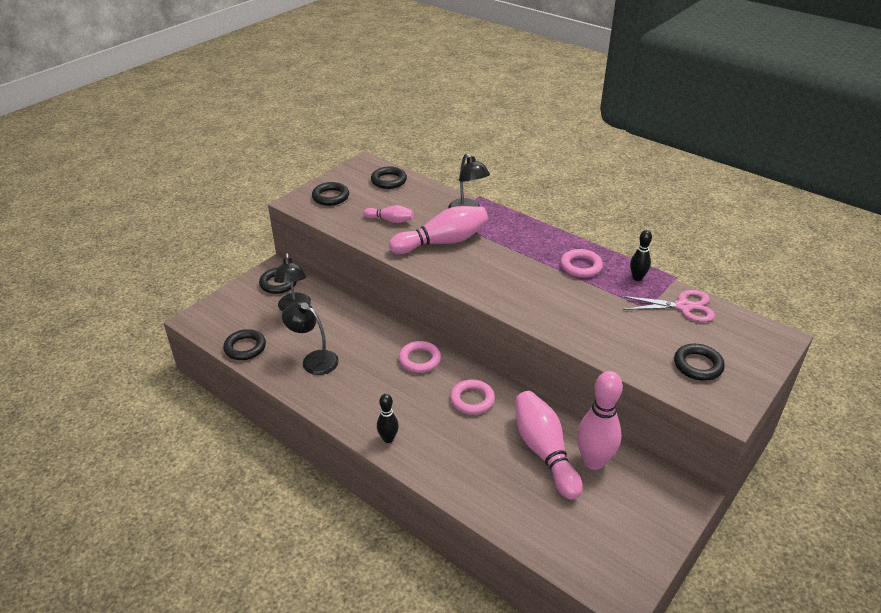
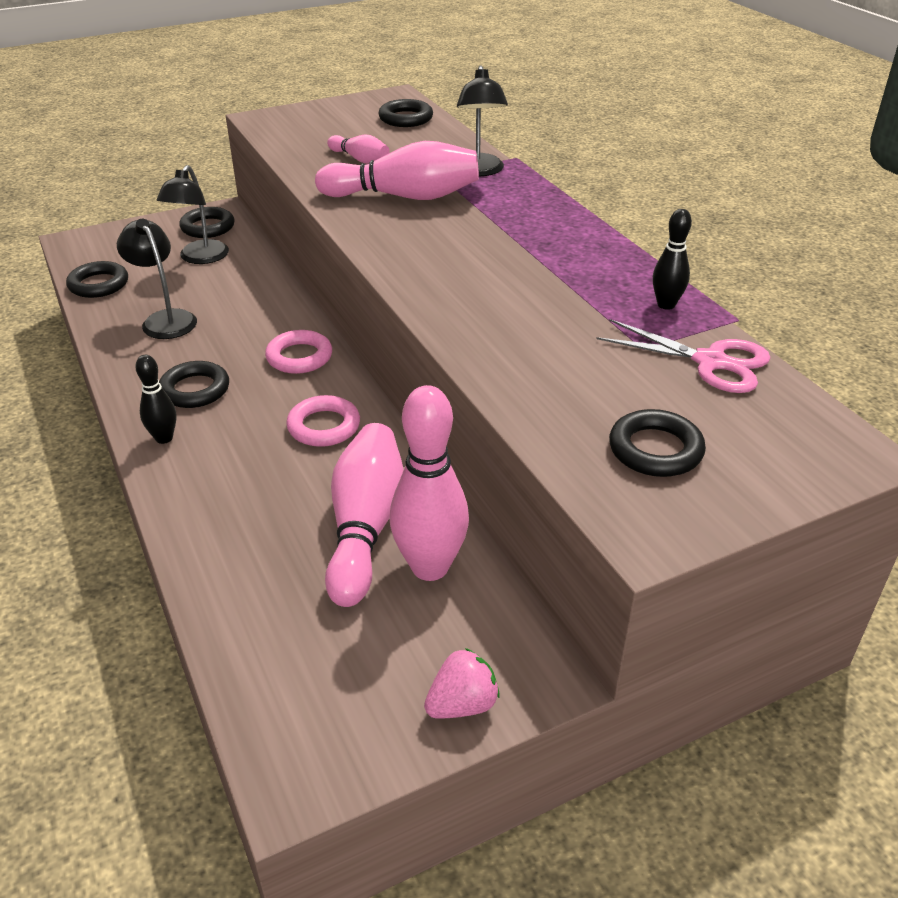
camera: 25 degrees right, 0 degrees up
black ring [312,182,349,206] -> black ring moved to [159,361,229,408]
pink ring [560,249,603,278] -> none
none -> pink strawberry [424,648,500,718]

